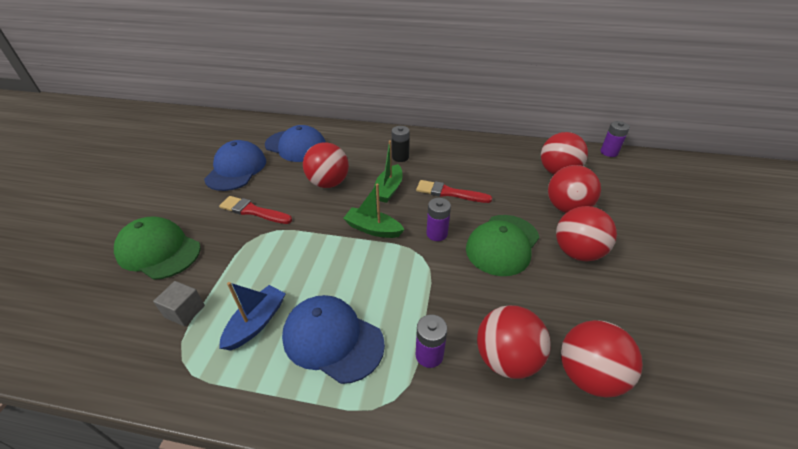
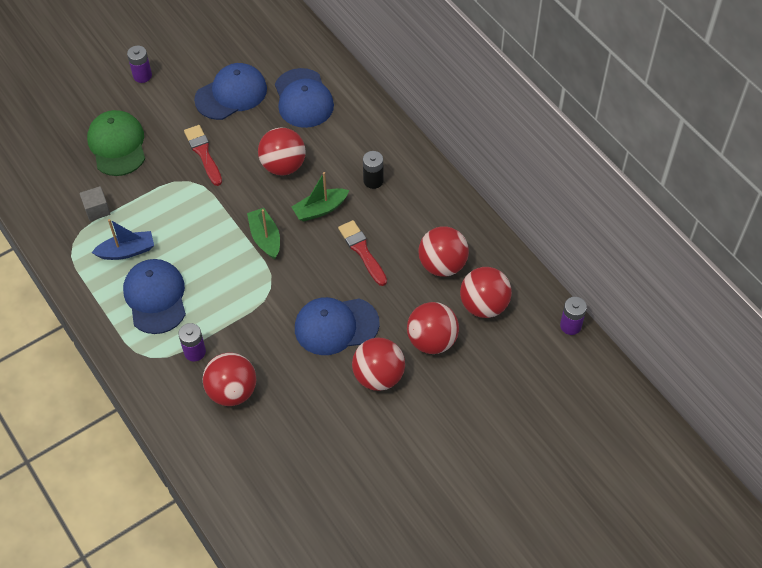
camera: 45 degrees right, 15 degrees up
purple battery [426,198,451,241] -> purple battery moved to [127,45,152,83]
green cap [466,215,539,276] -> blue cap [295,297,380,355]
red ball [561,320,643,398] -> red ball moved to [418,226,469,277]

